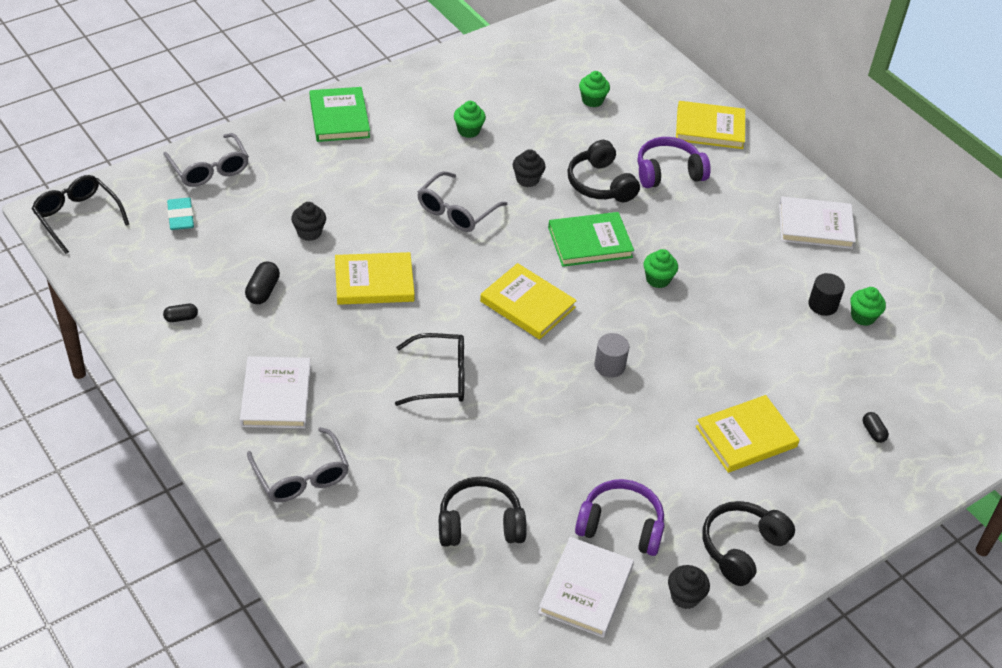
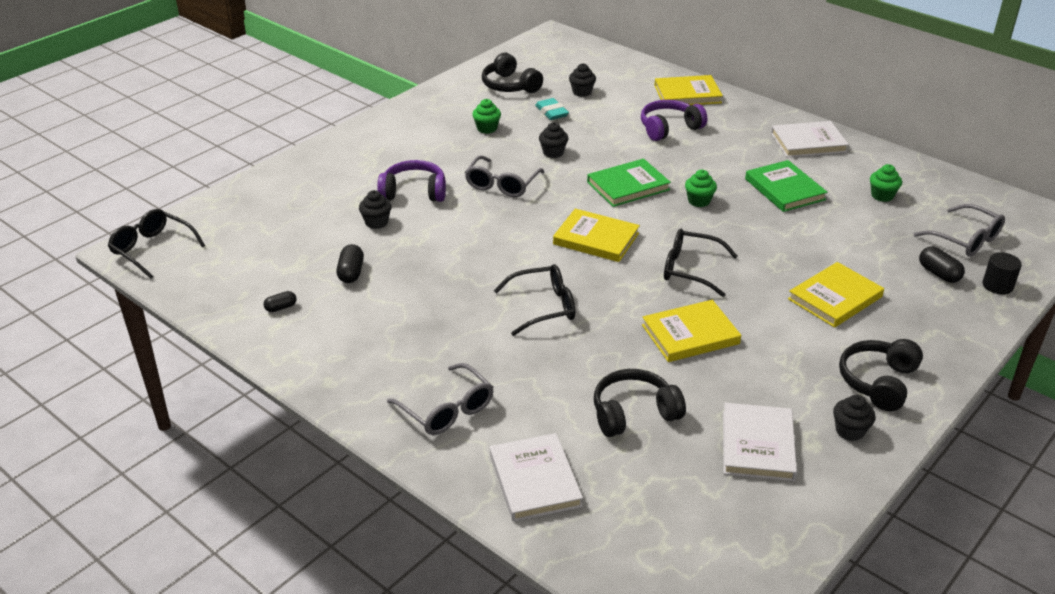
camera: 10 degrees left, 10 degrees down
grey glasses [163,133,249,187] -> grey glasses moved to [914,204,1005,257]
turquoise eraser [167,198,194,230] -> turquoise eraser moved to [535,98,569,120]
white book [240,356,311,428] -> white book moved to [490,433,583,522]
green book [310,87,370,142] -> green book moved to [745,160,828,212]
yellow book [335,252,415,305] -> yellow book moved to [642,300,741,362]
black headphones [567,140,640,202] -> black headphones moved to [482,53,543,93]
purple headphones [575,479,665,556] -> purple headphones moved to [377,160,446,202]
green cupcake [579,71,610,107] -> black cupcake [569,63,596,97]
grey cylinder [594,333,629,378] -> black glasses [664,229,738,297]
black cylinder [808,273,845,316] -> black cylinder moved to [983,252,1022,295]
black capsule [863,412,889,443] -> black capsule [919,246,965,283], size x1.54

